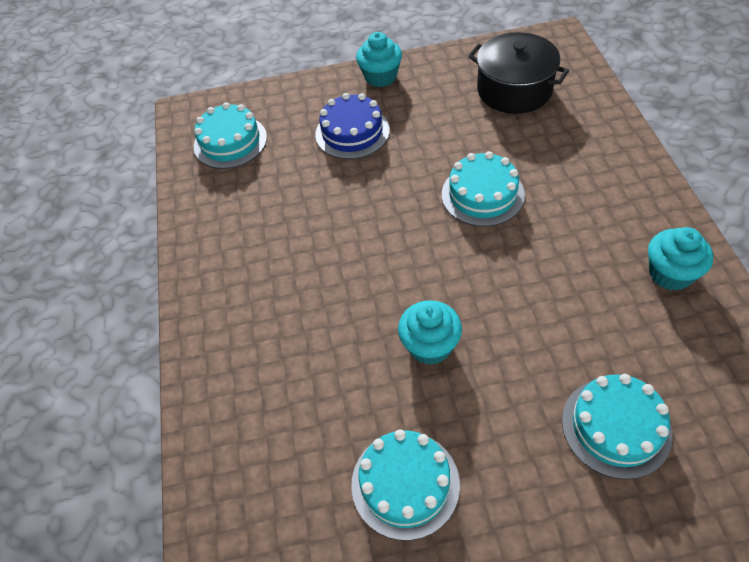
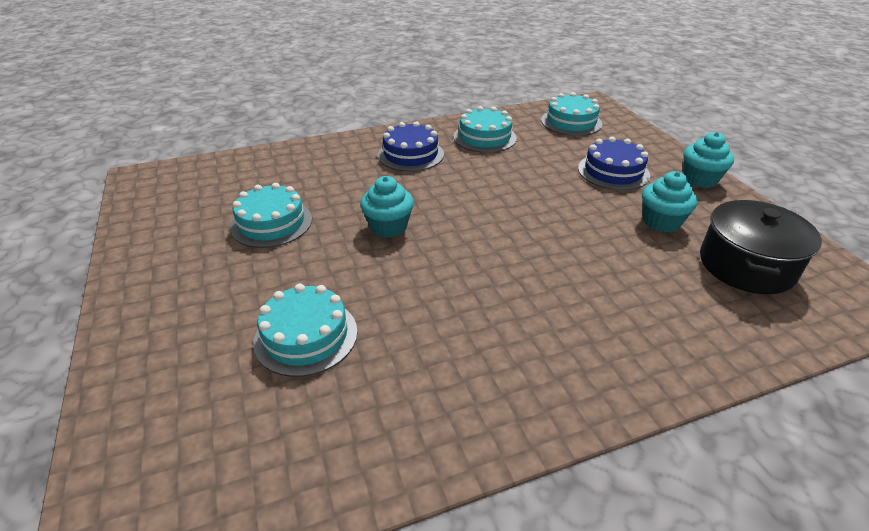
camera: 75 degrees right, 15 degrees down
turquoise cake [442,151,525,227] -> turquoise cake moved to [453,106,517,153]
turquoise cupcake [648,227,713,291] -> turquoise cupcake moved to [642,171,698,233]
none -> blue cake [378,121,444,172]

